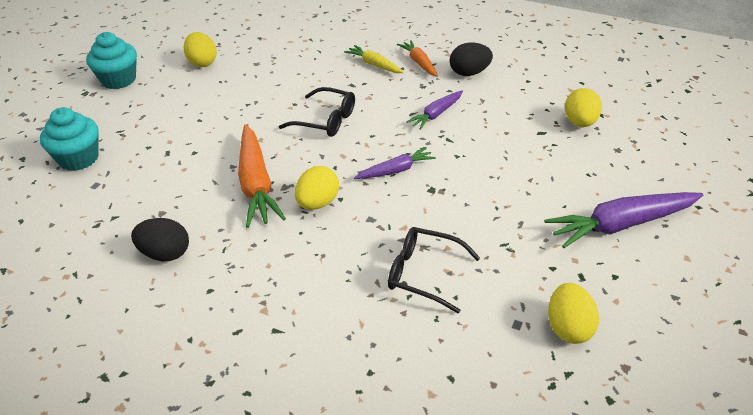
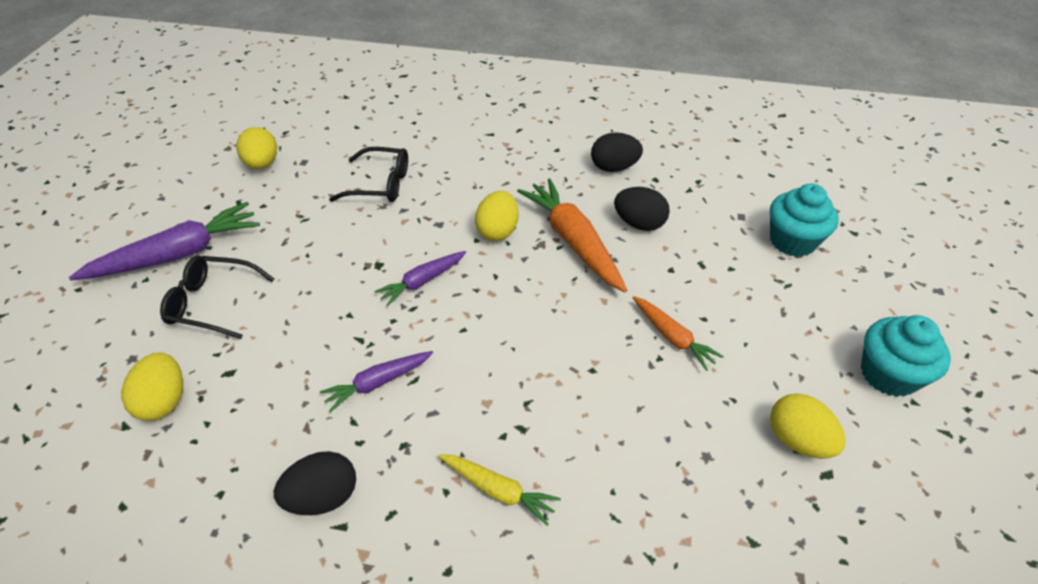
camera: 165 degrees right, 5 degrees up
black glasses [279,87,355,137] -> black glasses moved to [160,256,274,339]
orange carrot [397,40,438,77] -> orange carrot moved to [632,296,724,371]
purple carrot [406,90,463,130] -> purple carrot turned 150 degrees counterclockwise [320,351,433,412]
none -> black egg [614,187,670,231]

